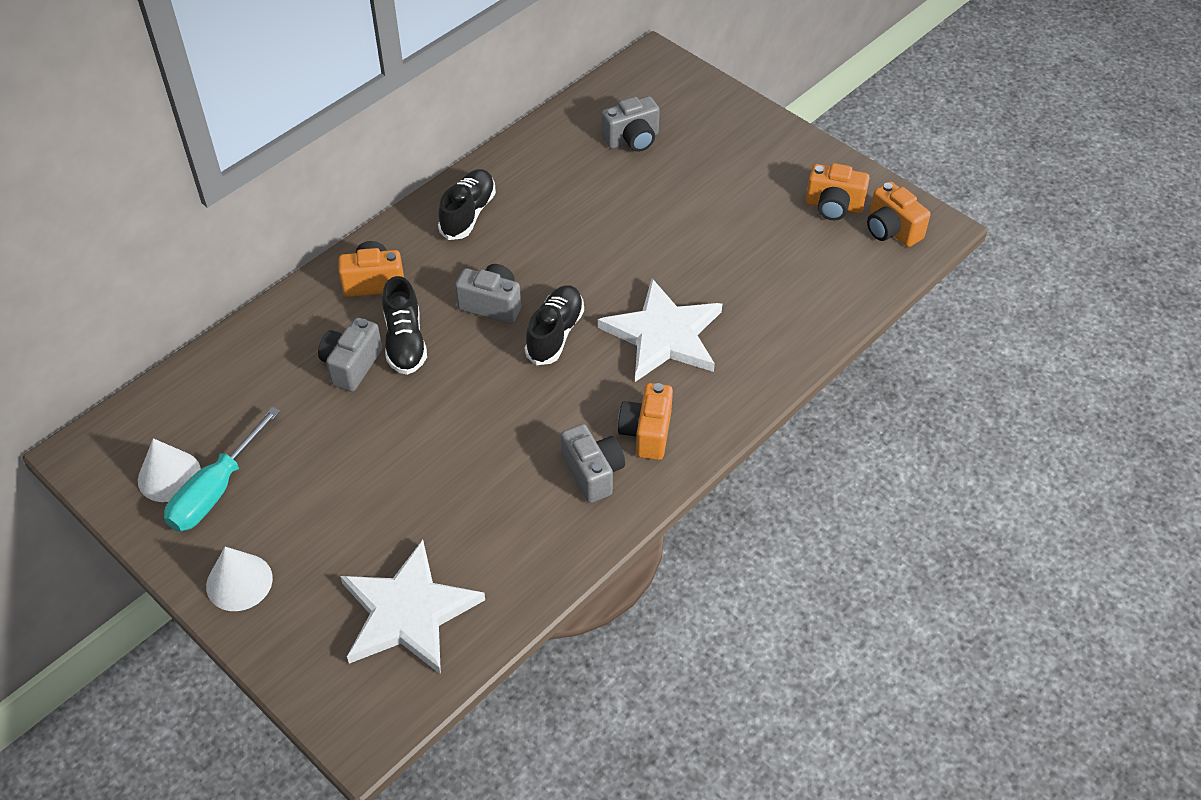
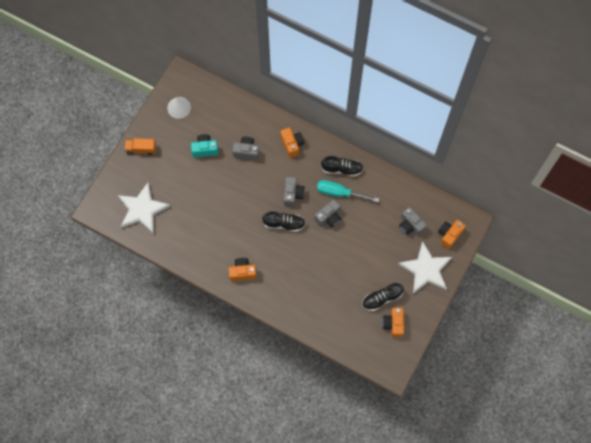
camera: 75 degrees right, 20 degrees up
turquoise screwdriver [164,407,280,531] -> turquoise screwdriver moved to [317,180,379,202]
white cone [206,547,273,611] -> orange truck [124,138,156,156]
black shoe [382,276,427,375] -> black shoe moved to [362,283,404,311]
grey camera [561,424,625,503] -> grey camera moved to [314,199,341,227]
white star [598,279,722,382] -> white star moved to [398,241,452,294]
orange camera [867,181,930,247] -> orange camera moved to [438,220,466,249]
none -> turquoise camera [191,134,218,158]

